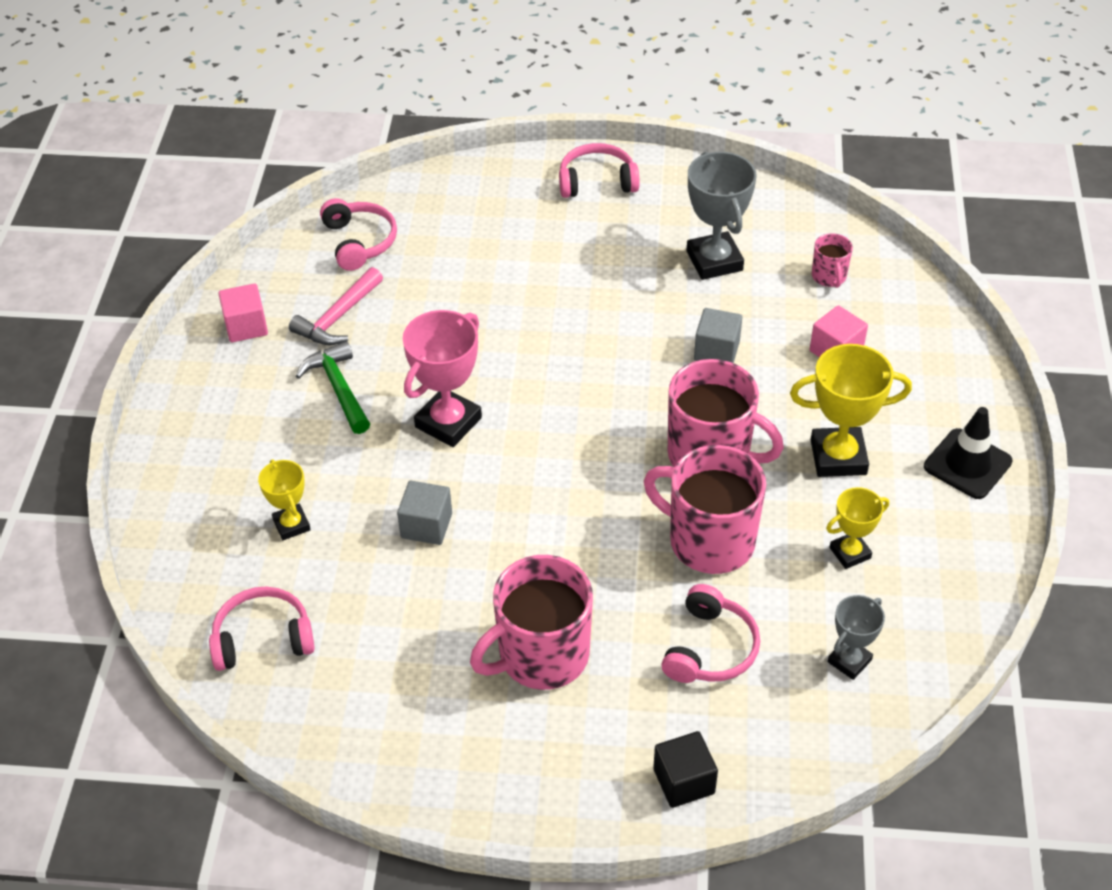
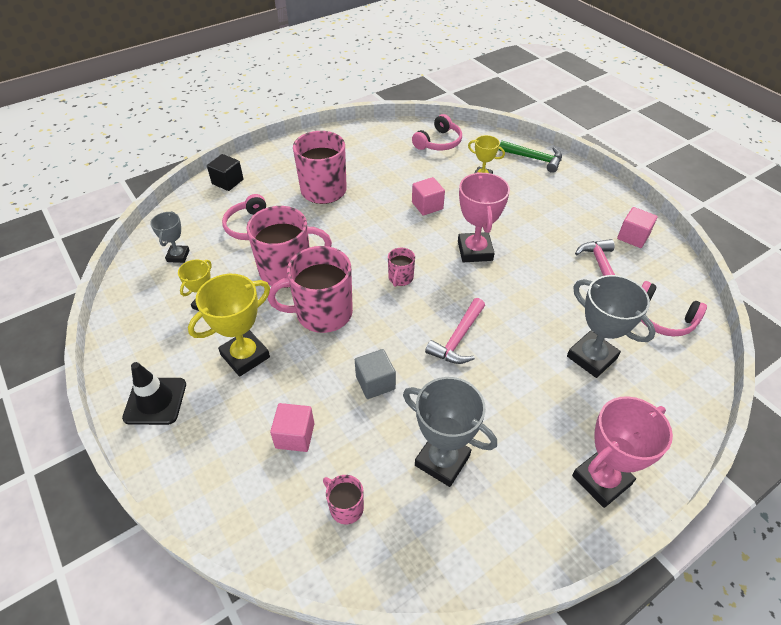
camera: 140 degrees right, 0 degrees up
green hammer [296,341,370,434] -> green hammer moved to [499,141,562,173]
grey cube [397,481,452,545] -> pink cube [412,177,445,215]
pink headphones [559,143,640,198] -> pink trophy [572,396,673,508]
none -> pink mug [388,248,415,287]
none -> pink hammer [425,298,485,364]
none -> grey trophy [567,275,656,378]

